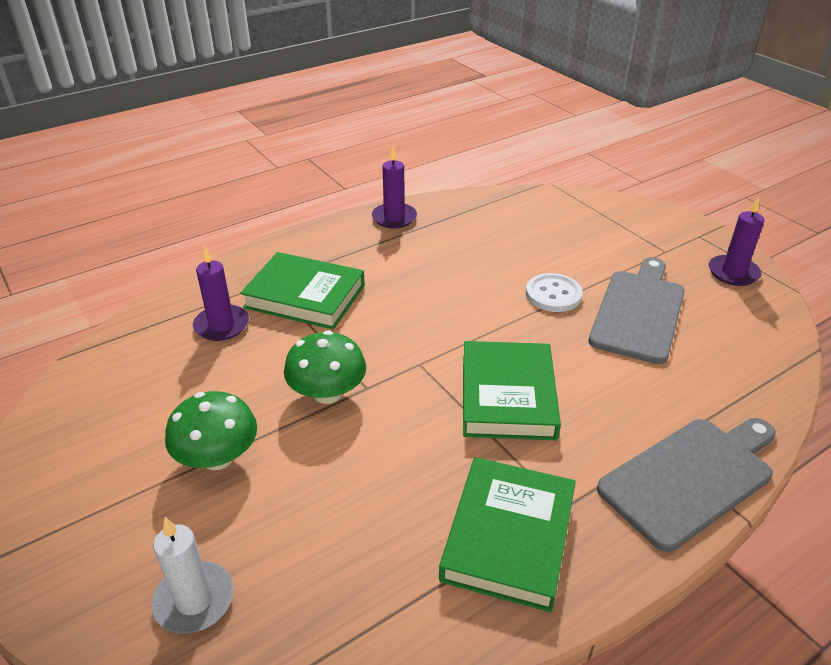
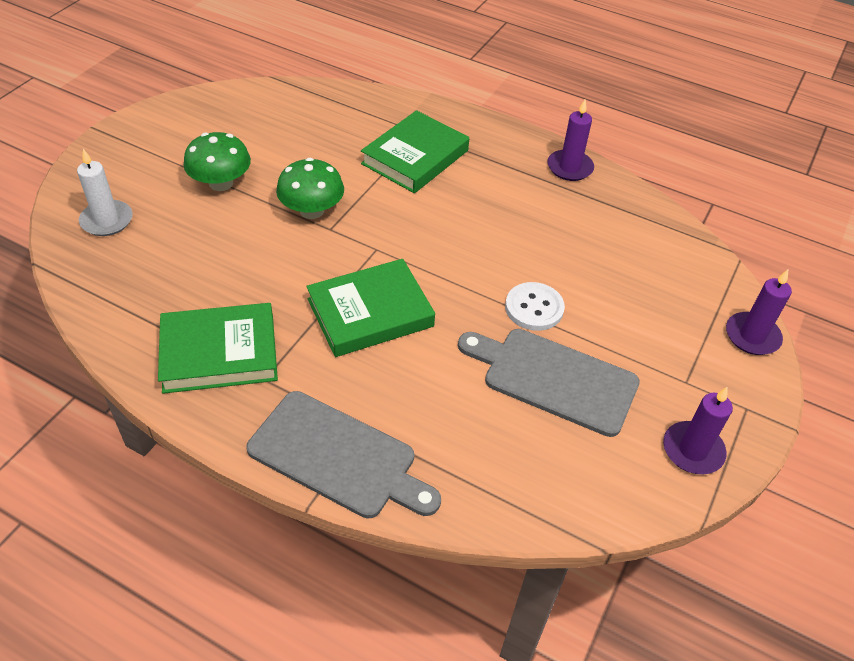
camera: 60 degrees right, 10 degrees up
purple candle [193,246,249,341] -> purple candle moved to [726,270,792,355]
green book [240,252,365,330] -> green book turned 45 degrees clockwise [361,110,469,193]
grey cutting board [589,257,685,364] -> grey cutting board turned 150 degrees counterclockwise [458,329,640,437]

